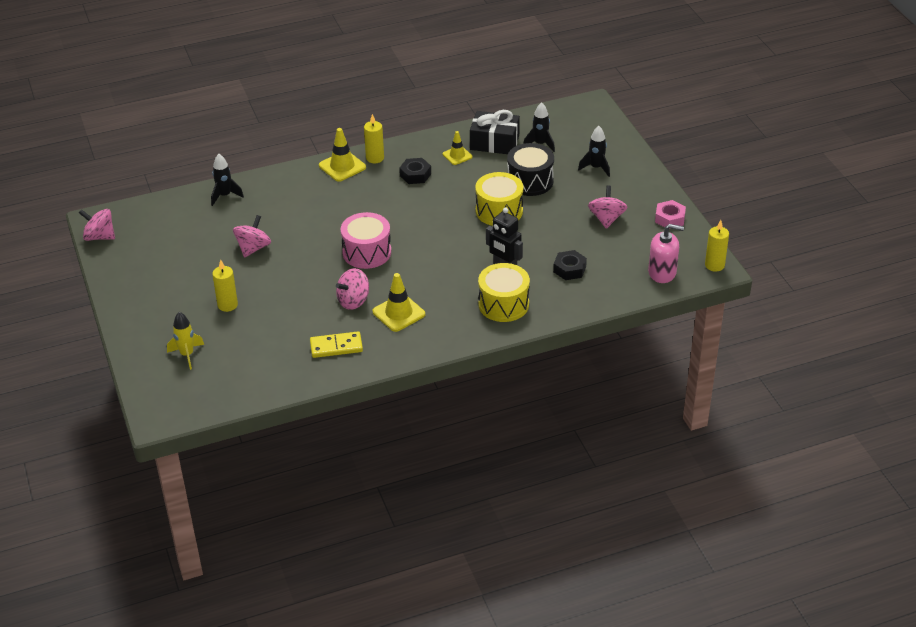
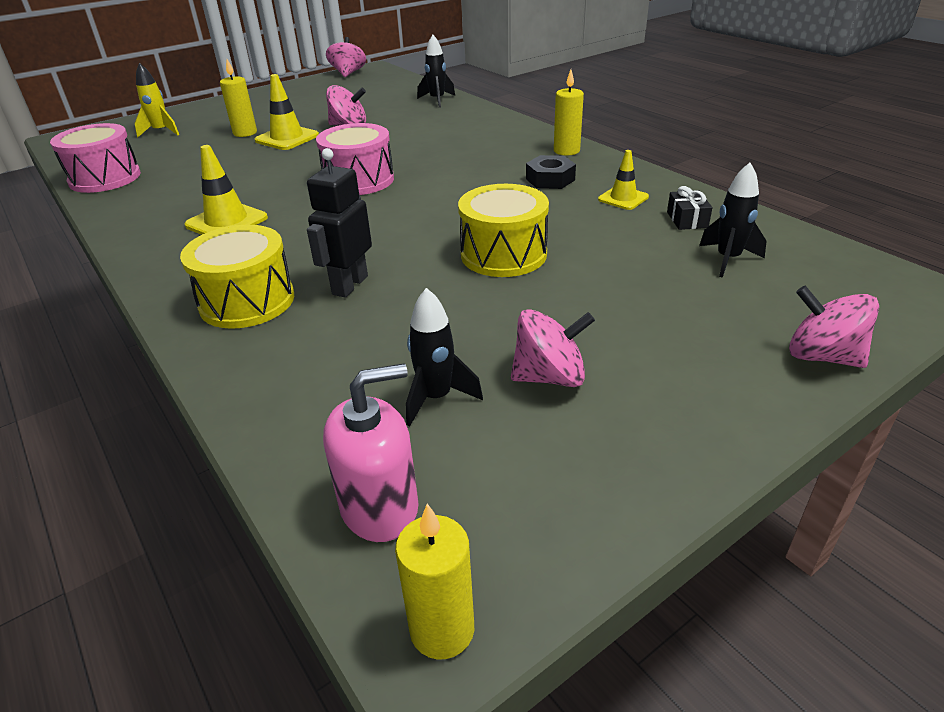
camera: 75 degrees right, 5 degrees down
yellow domino [310,331,363,358] -> none
yellow traffic cone [319,128,366,182] -> yellow traffic cone moved to [255,74,319,150]
pink spinning top [336,268,369,310] -> pink spinning top moved to [789,286,879,368]
black gift [470,110,520,154] -> black gift [667,186,712,230], size x0.50
black drum [507,143,554,196] -> none
black nut [553,250,587,280] -> none
black rocket [578,126,610,177] -> black rocket moved to [406,288,483,427]
pink soap dispenser [648,224,684,283] -> pink soap dispenser turned 105 degrees counterclockwise [323,363,419,542]
pink nut [655,200,686,229] -> none
none -> pink drum [50,123,141,193]

